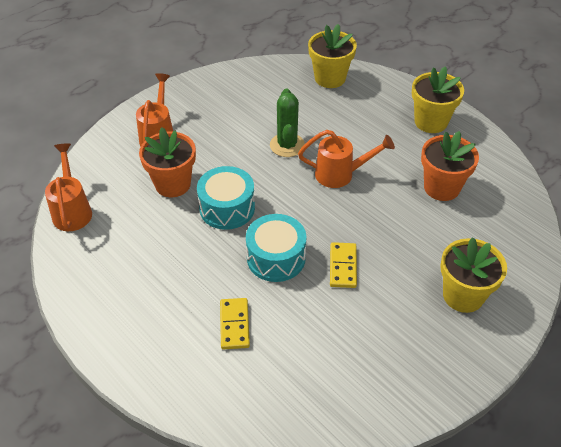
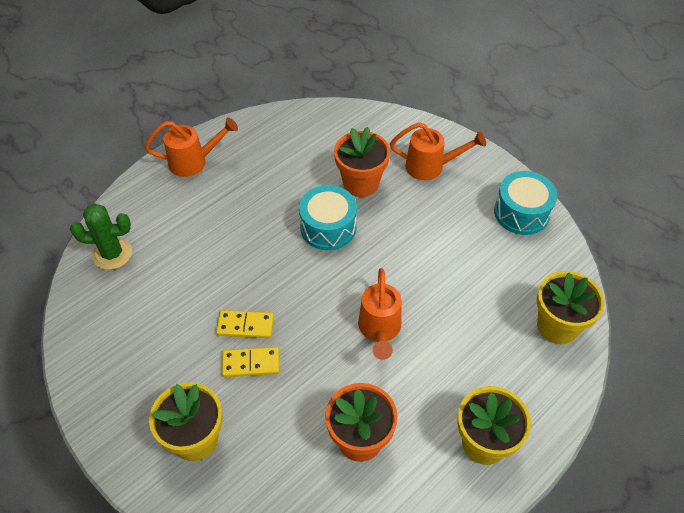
camera: 90 degrees right, 5 degrees up
orange watering can [45,143,92,231] -> orange watering can moved to [145,117,238,177]
yellow domino [220,298,250,349] -> yellow domino moved to [222,347,279,377]
turquoise drum [246,214,307,282] -> turquoise drum moved to [494,171,557,235]
green cactus [270,88,305,157] -> green cactus moved to [70,204,132,270]

